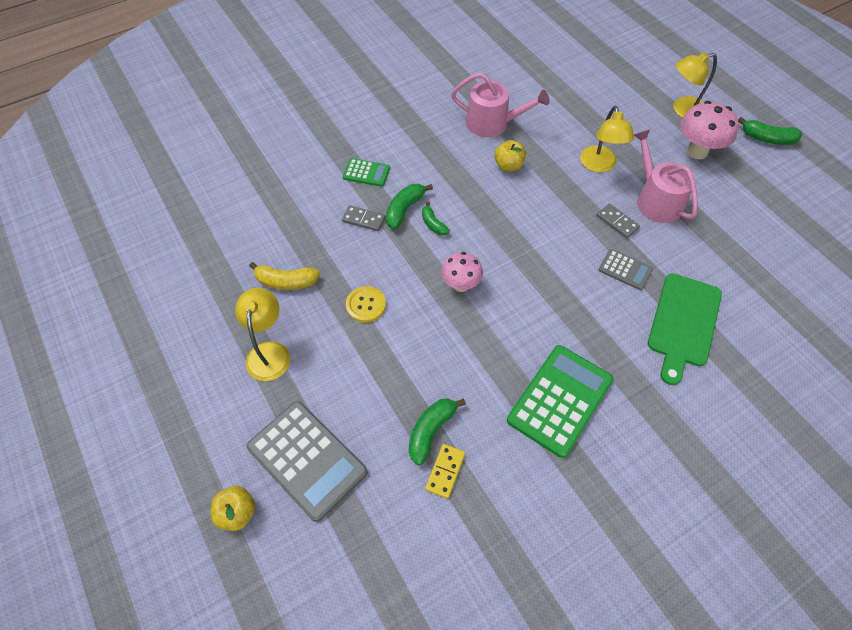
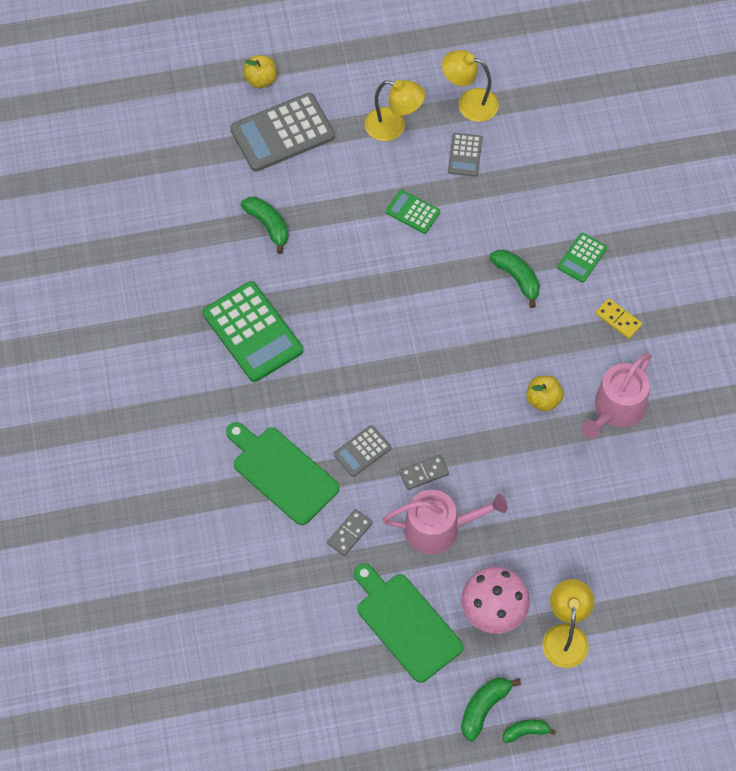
camera: 110 degrees right, 5 degrees up
yellow banana [249,262,320,290] -> grey calculator [448,133,482,177]
grey domino [342,205,385,231] -> grey domino moved to [327,509,373,556]
yellow button [346,286,386,323] -> green calculator [386,190,440,234]
green banana [422,202,450,236] -> green banana moved to [503,719,556,743]
yellow domino [425,444,465,499] -> yellow domino moved to [595,298,642,339]
pink mushroom [441,252,483,292] -> none
yellow lamp [580,106,634,172] -> yellow lamp moved to [442,50,499,122]
none -> green cutting board [354,563,463,683]

